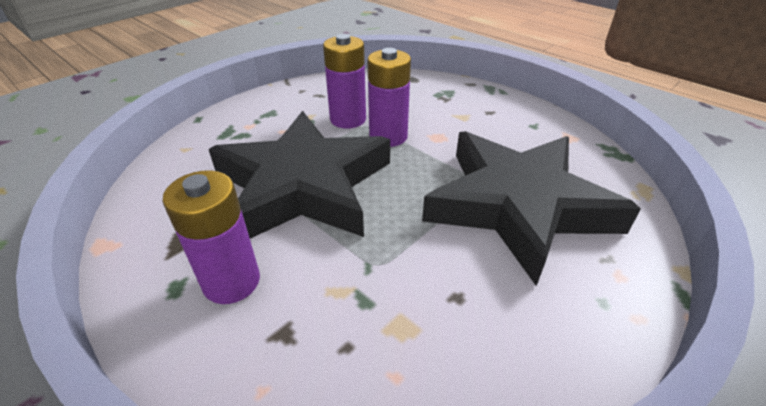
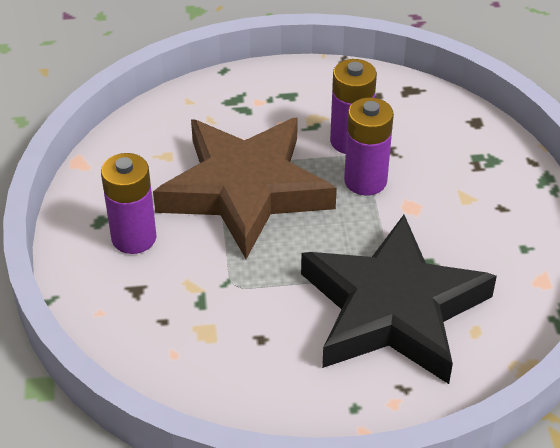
camera: 40 degrees right, 5 degrees up
black star [209,111,390,239] -> brown star [153,117,337,259]

